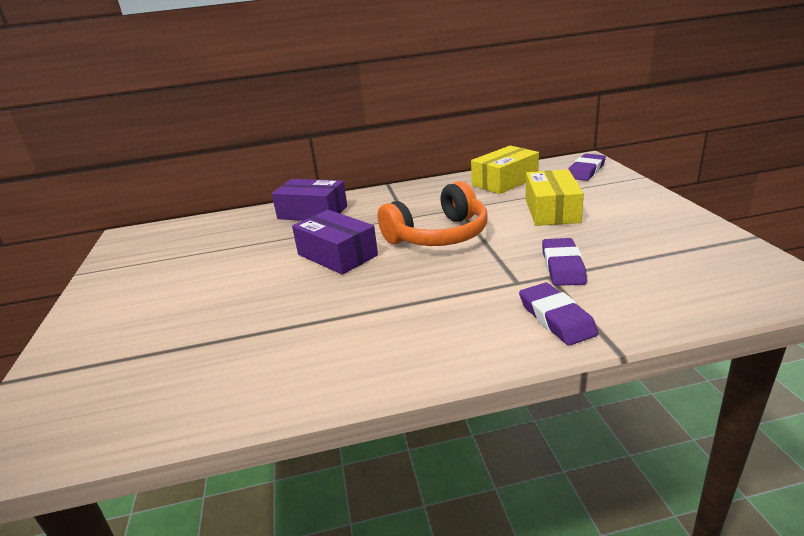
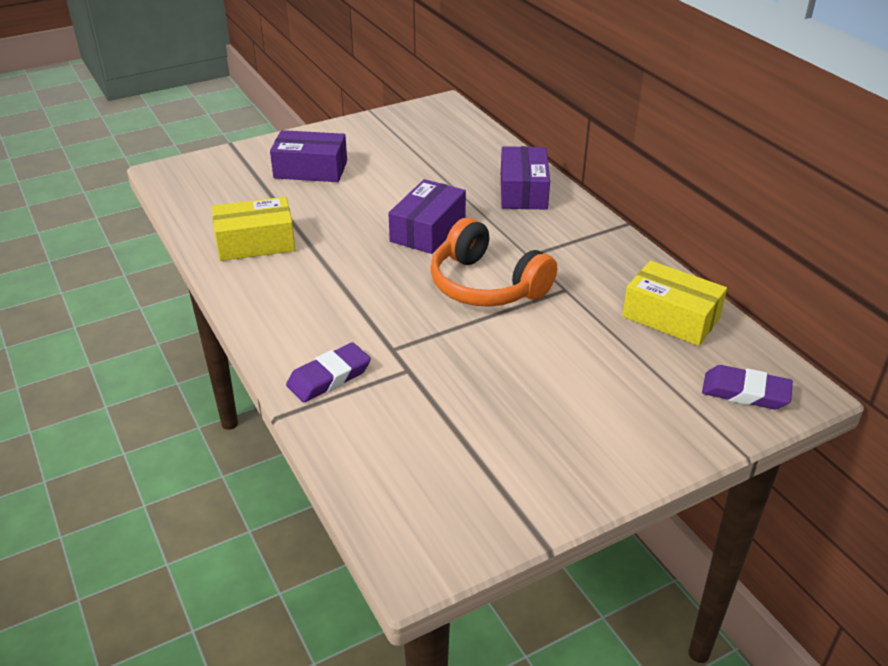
camera: 70 degrees right, 10 degrees up
yellow box [526,169,584,226] -> yellow box moved to [212,197,296,261]
purple eraser [542,238,587,286] -> none
none -> purple box [270,130,347,182]

